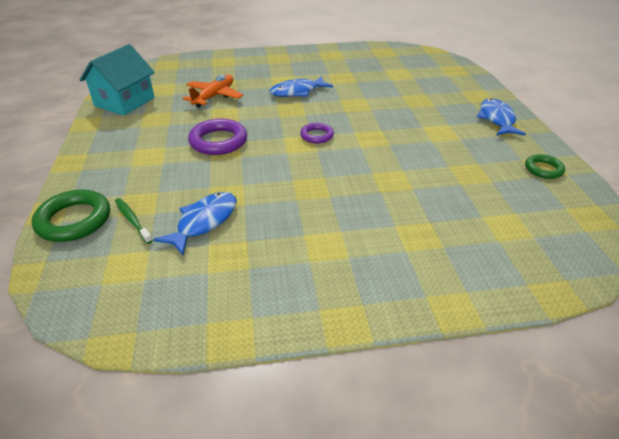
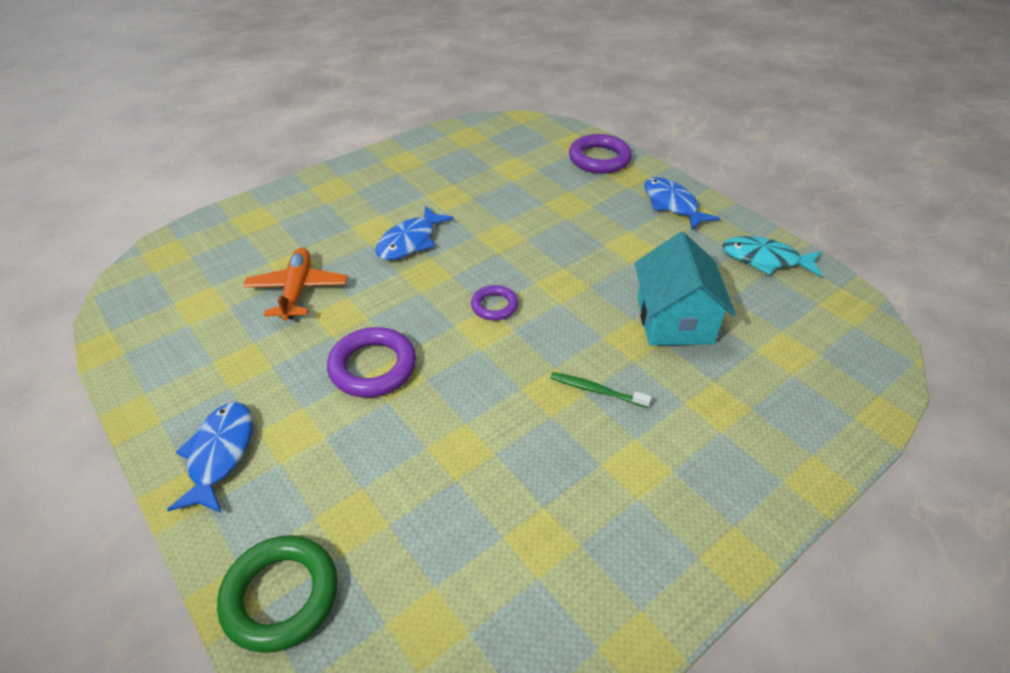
camera: 30 degrees left, 5 degrees up
turquoise house [80,44,155,115] -> turquoise house moved to [635,232,736,346]
green toothbrush [115,198,153,244] -> green toothbrush moved to [550,372,652,408]
blue fish [153,192,237,255] -> blue fish moved to [167,402,252,513]
green ring [525,154,565,179] -> turquoise fish [722,236,822,277]
none -> purple ring [569,134,632,174]

